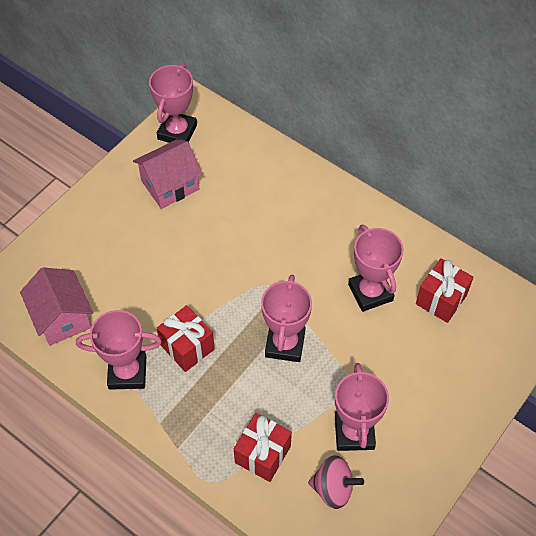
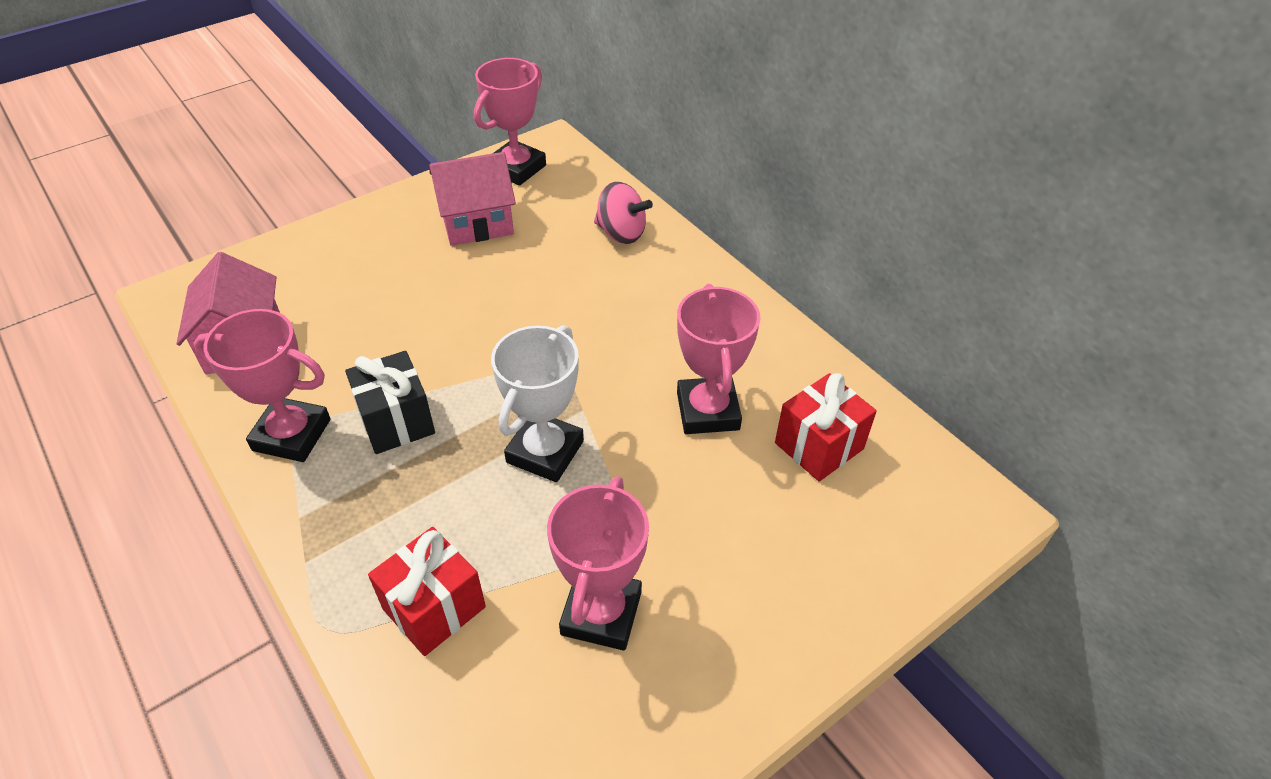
camera: 15 degrees right, 10 degrees down
red gift [157,305,215,372] -> black gift [345,351,435,454]
pink trophy [261,275,312,362] -> white trophy [491,325,584,482]
pink spinning top [308,455,364,509] -> pink spinning top moved to [594,182,653,244]

